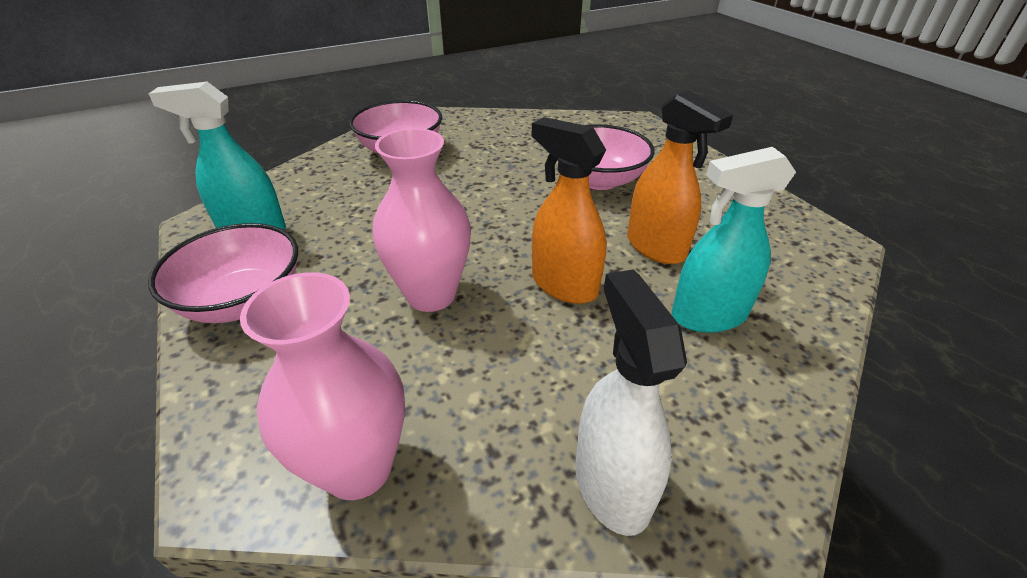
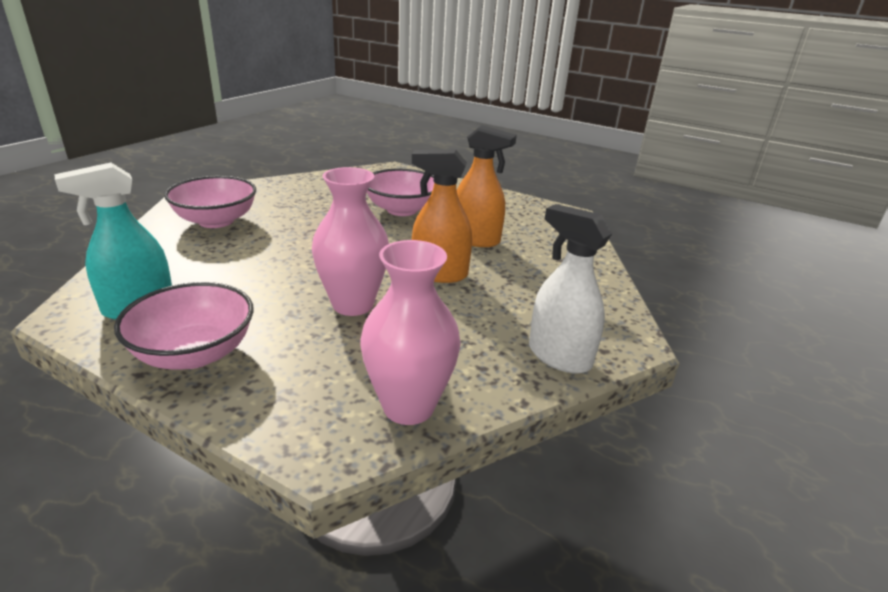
camera: 35 degrees left, 10 degrees down
turquoise spray bottle [672,147,796,333] -> none

